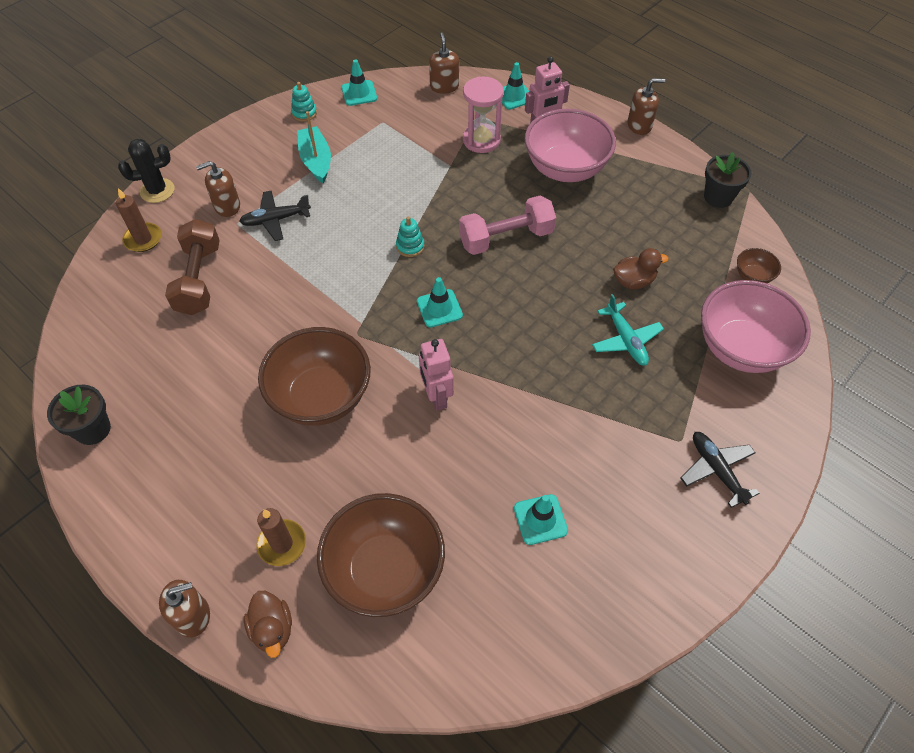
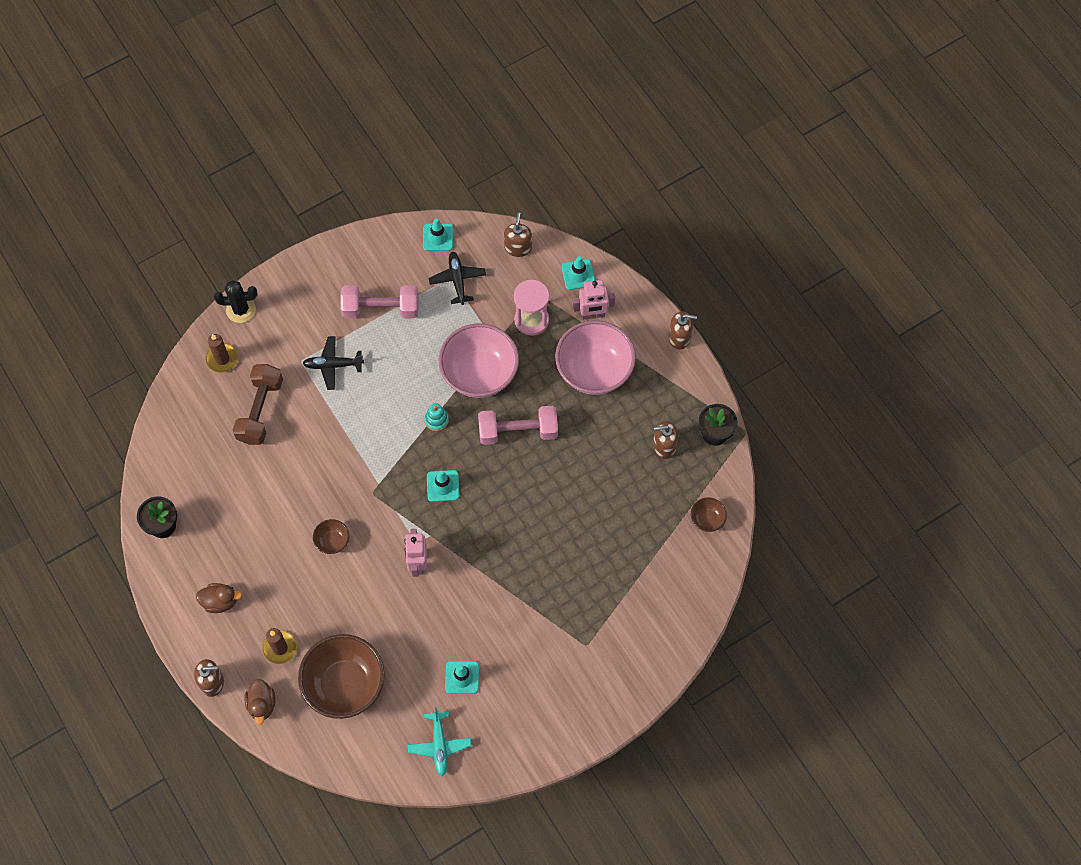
camera: 15 degrees right, 10 degrees up
brown soap dispenser [196,161,240,217] -> brown soap dispenser moved to [653,421,678,459]
brown bowl [258,327,371,426] -> brown bowl [313,519,349,554], size x0.44
turquoise stacking toy [291,82,317,121] -> none
turquoise boat [297,111,331,183] -> pink dumbbell [340,285,419,318]
turquoise plane [592,294,664,366] -> turquoise plane moved to [408,707,472,776]
brown duck [613,248,668,290] -> brown duck moved to [196,583,242,613]
black plane [681,432,760,508] -> black plane moved to [429,252,486,305]
pink bowl [701,280,811,373] -> pink bowl moved to [439,323,519,398]

